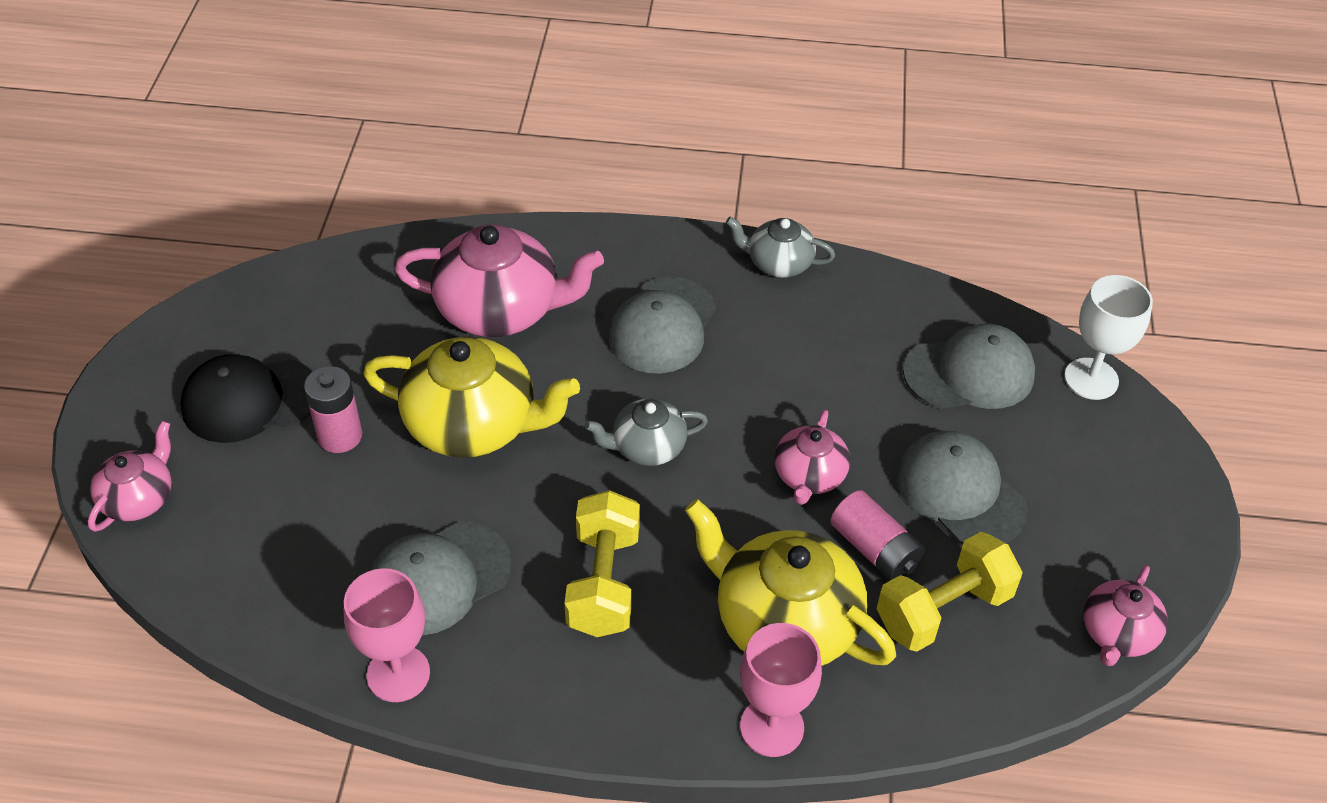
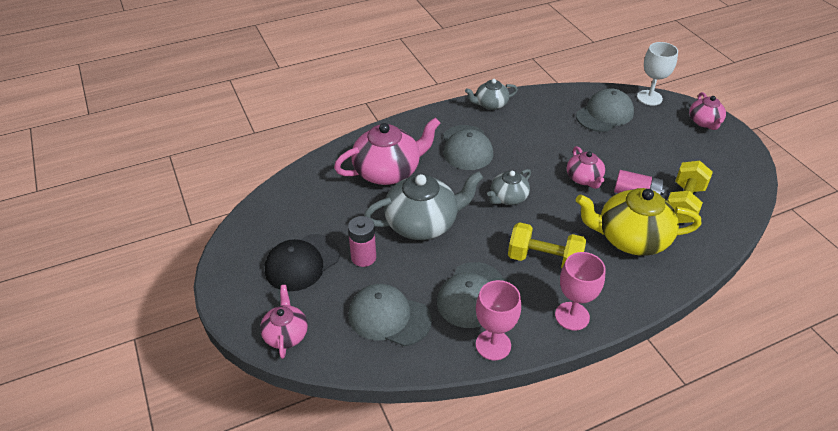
camera: 30 degrees left, 5 degrees down
yellow teapot [363,337,580,458] -> grey teapot [364,171,483,240]
yellow dumbbell [564,490,640,637] -> yellow dumbbell turned 45 degrees counterclockwise [508,222,586,268]
pink goblet [740,623,822,757] -> pink goblet moved to [555,252,606,331]
grey cap [896,431,1028,544] -> grey cap moved to [348,284,432,346]
pink teapot [1084,565,1168,666] -> pink teapot moved to [689,92,726,130]

